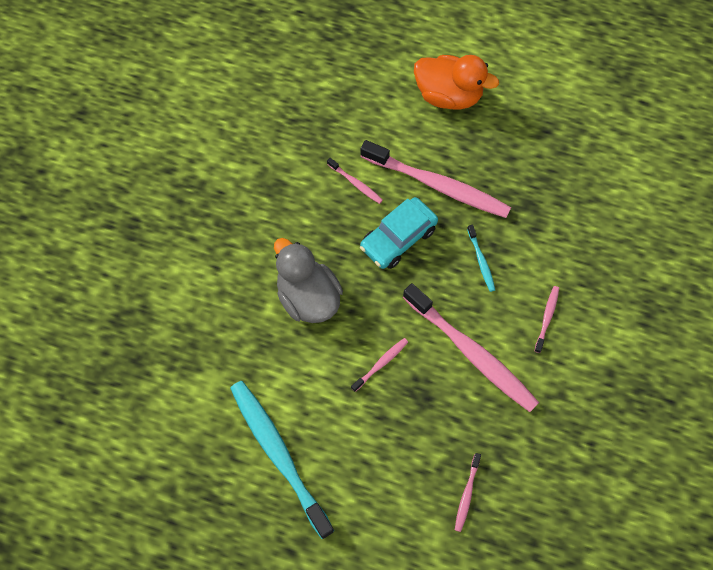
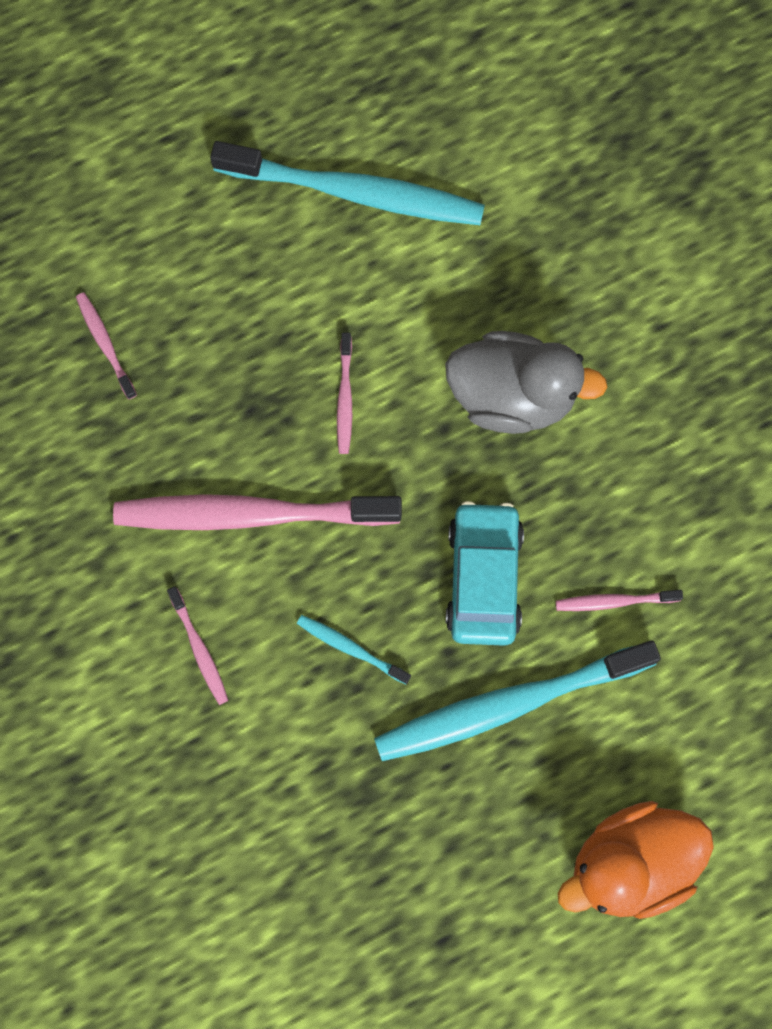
camera: 135 degrees right, 10 degrees up
pink toothbrush [360,140,511,218] -> turquoise toothbrush [374,640,661,761]

